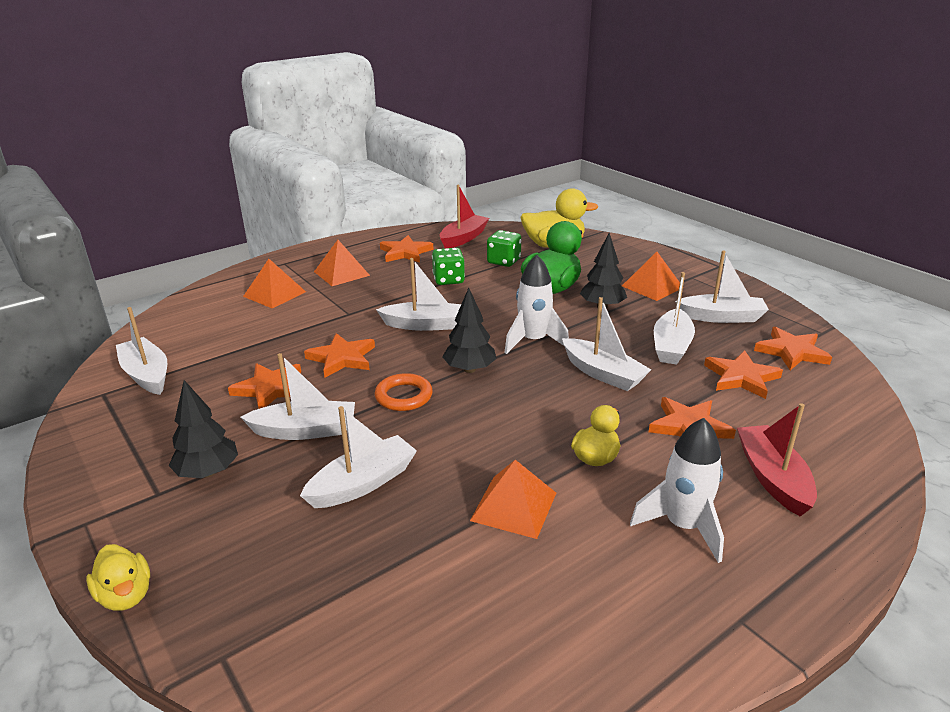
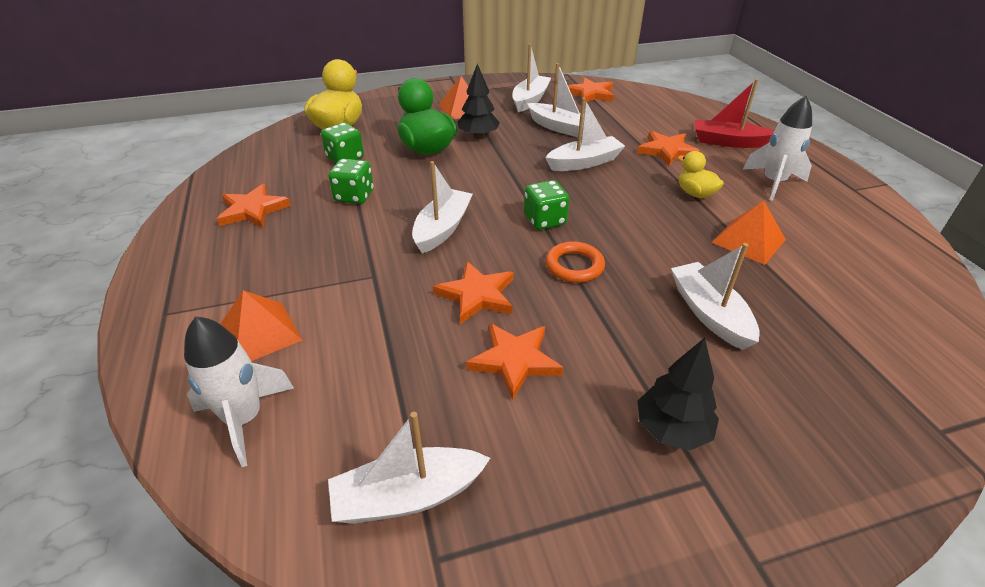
camera: 70 degrees left, 10 degrees up
yellow duck [86,544,150,611] -> none
white boat [240,353,355,440] -> none
orange pyramid [314,240,370,286] -> none
red boat [440,185,489,248] -> none
black tree [443,288,497,373] -> green dice [524,180,569,230]
white rocket [504,255,569,354] -> white rocket moved to [184,316,294,467]
orange star [704,351,783,399] -> none

